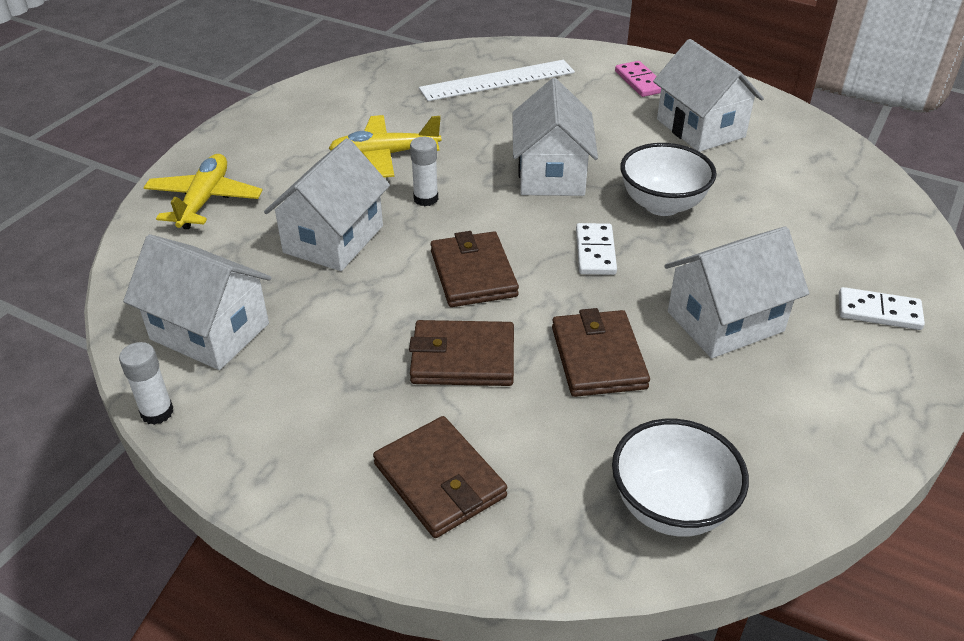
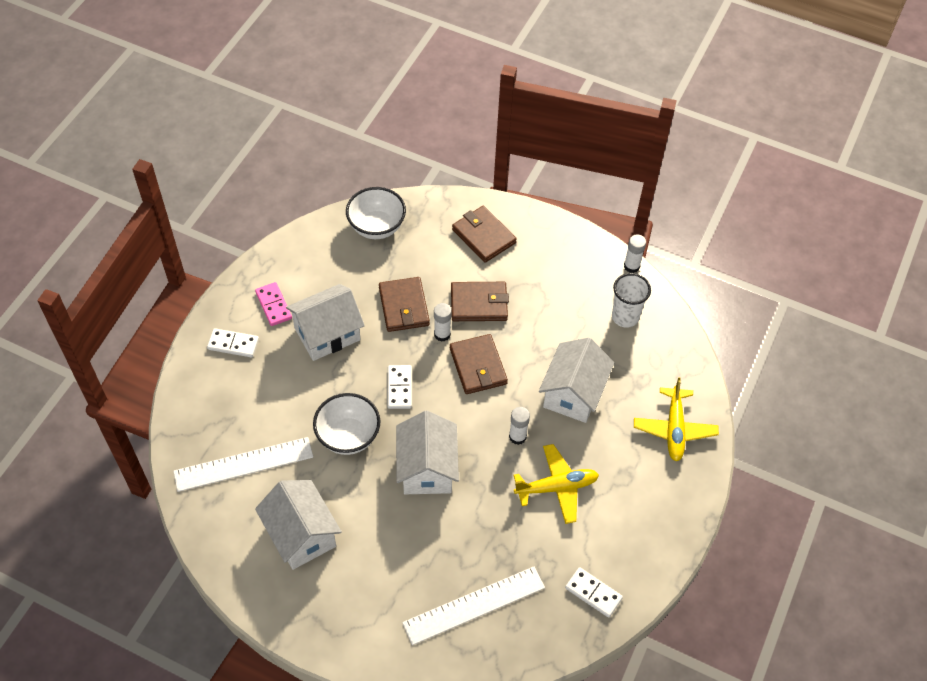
camera: 175 degrees right, 15 degrees up
white house [123,234,272,370] -> white cup [612,273,651,328]
pink domino [615,61,661,97] -> pink domino moved to [255,282,292,326]
none -> white ruler [173,437,313,492]
none -> white glue stick [434,303,452,342]
none -> white domino [565,567,623,617]

